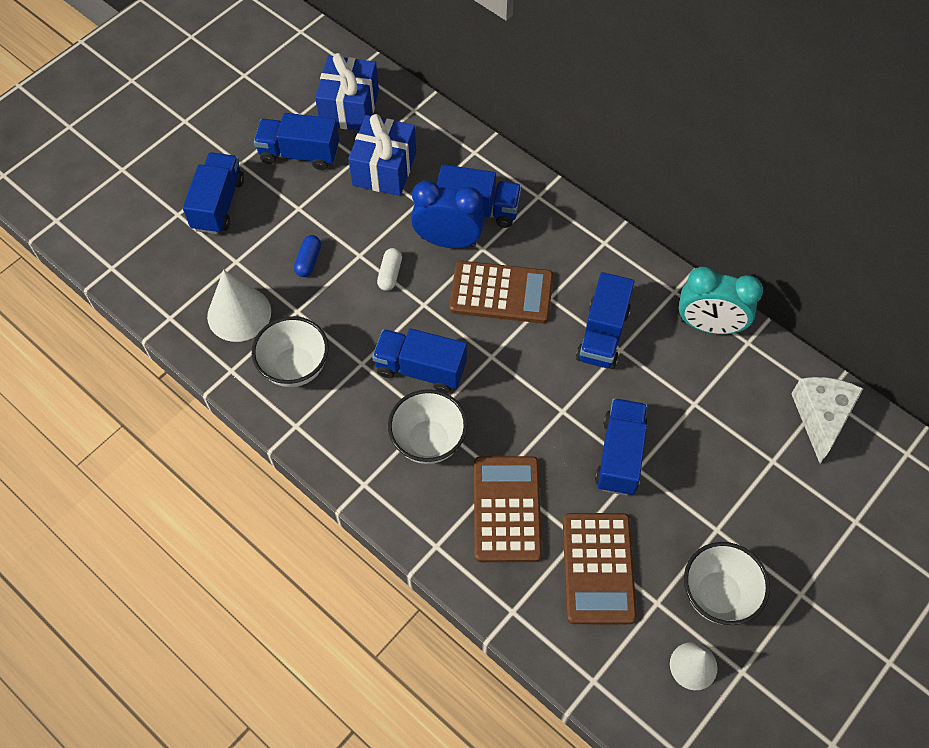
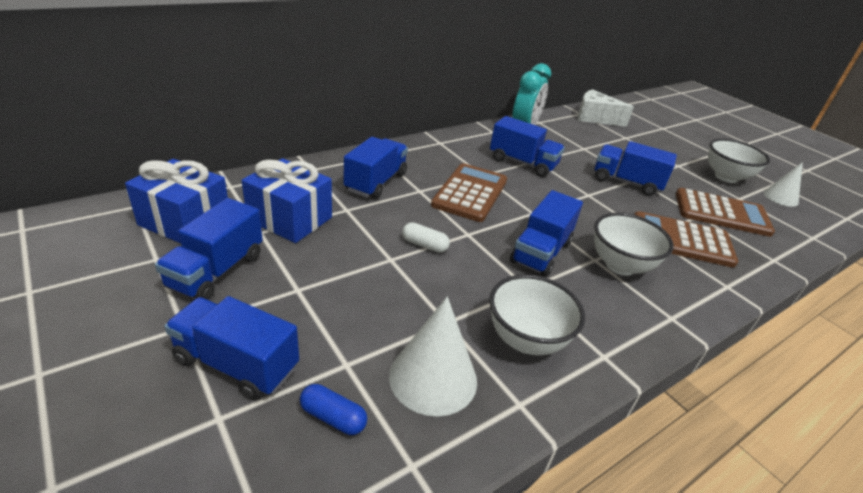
camera: 80 degrees left, 25 degrees down
blue capsule [294,235,321,277] -> blue capsule moved to [300,384,367,435]
blue clock [411,180,485,248] -> none

